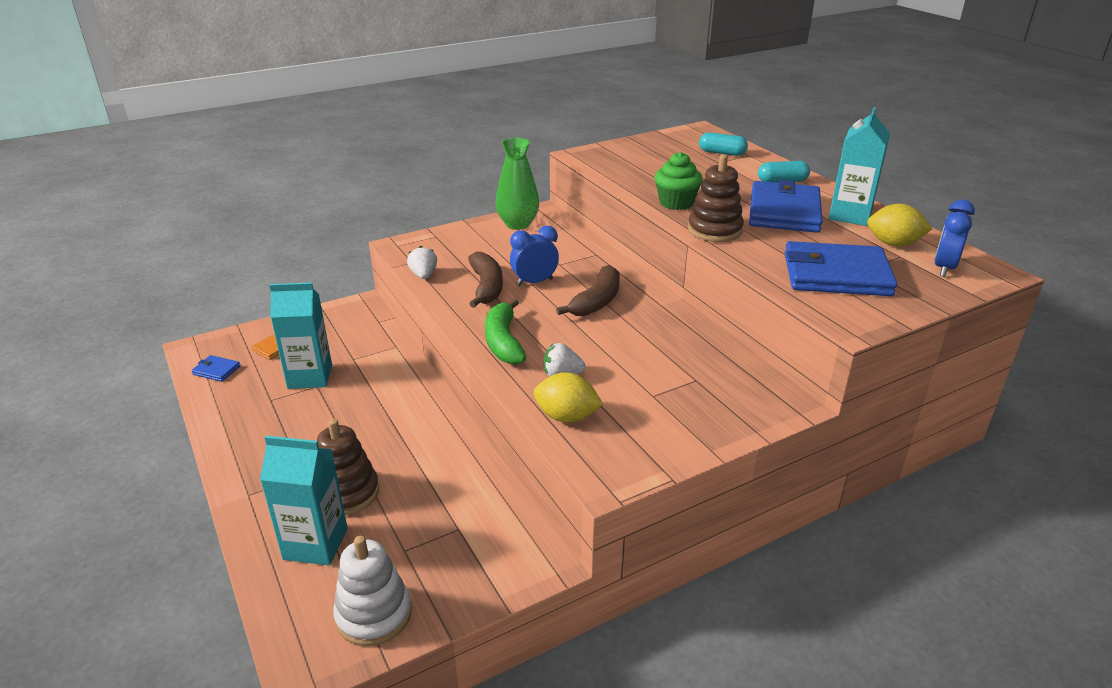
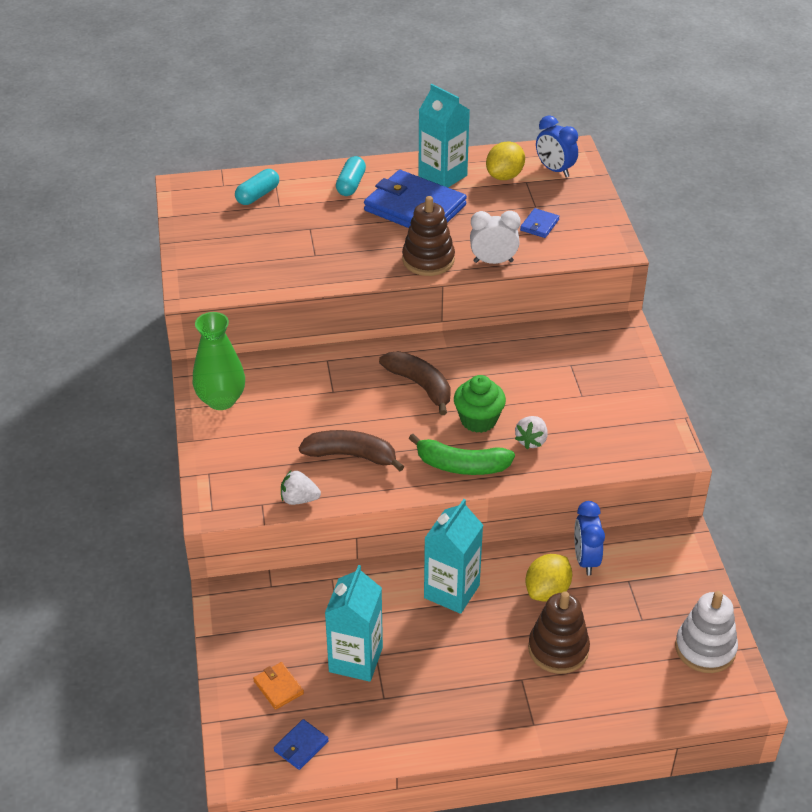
camera: 70 degrees left, 10 degrees up
turquoise carton [260,436,348,565] -> turquoise carton moved to [424,499,483,614]
blue clock [510,226,559,286] -> blue clock moved to [574,501,605,576]
yellow lemon [533,372,603,423] -> yellow lemon moved to [525,554,572,602]
green cupcake [655,152,703,210] -> green cupcake moved to [454,375,506,433]
blue wallet [785,241,897,296] -> blue wallet [520,208,559,238], size x0.42
none -> white clock [470,211,521,264]

